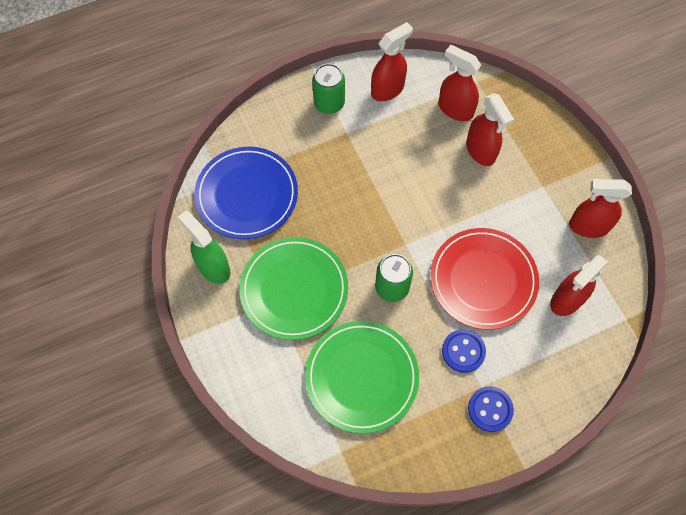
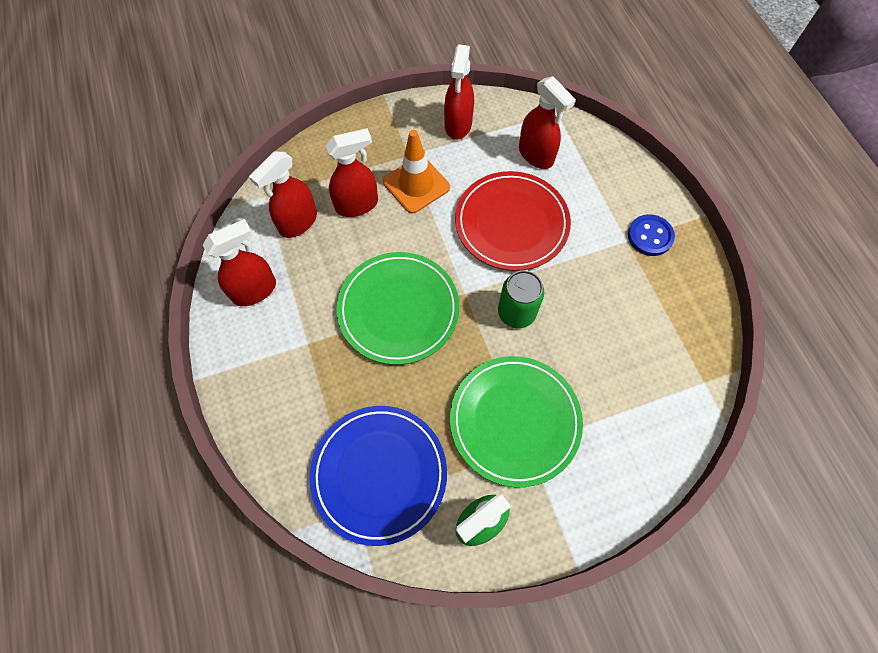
camera: 85 degrees left, 0 degrees up
green plate [305,321,419,433] -> green plate moved to [336,252,459,365]
green can [312,63,345,114] -> none
red spray bottle [371,22,413,101] -> red spray bottle turned 90 degrees clockwise [203,219,276,306]
blue button [442,329,486,373] -> none
none -> orange traffic cone [383,130,450,213]

